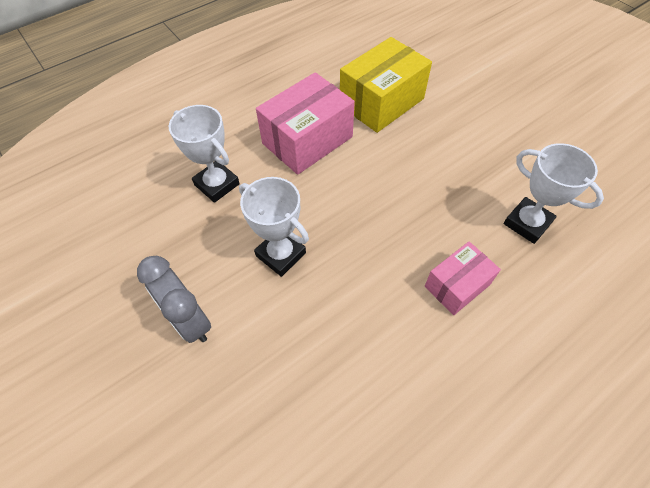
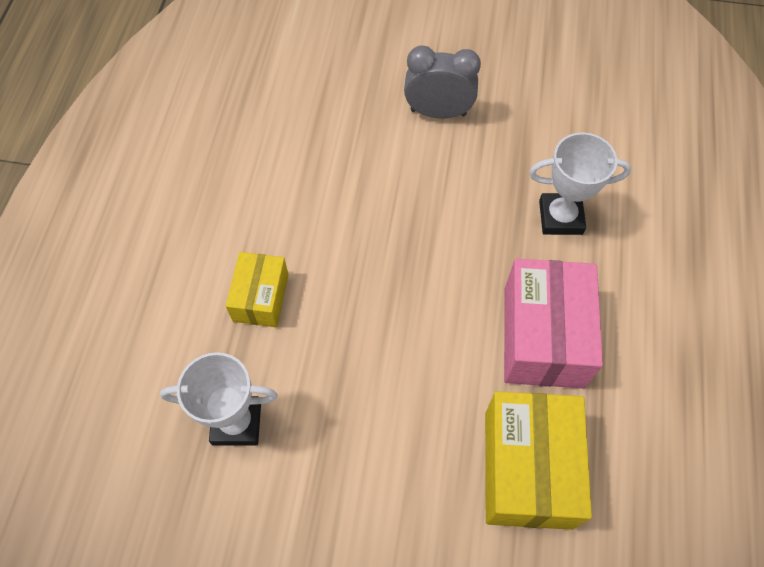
camera: 135 degrees right, 5 degrees up
white trophy [239,177,309,277] -> none
pink box [425,242,501,315] -> yellow box [226,252,289,327]

